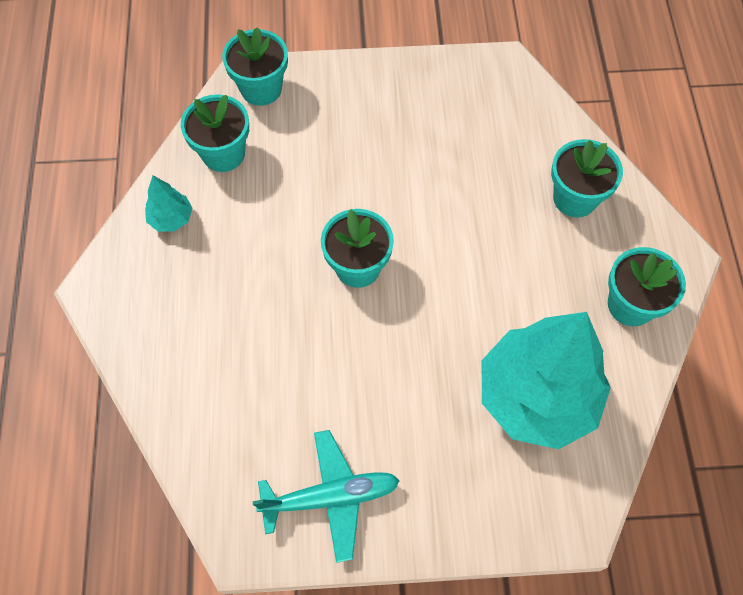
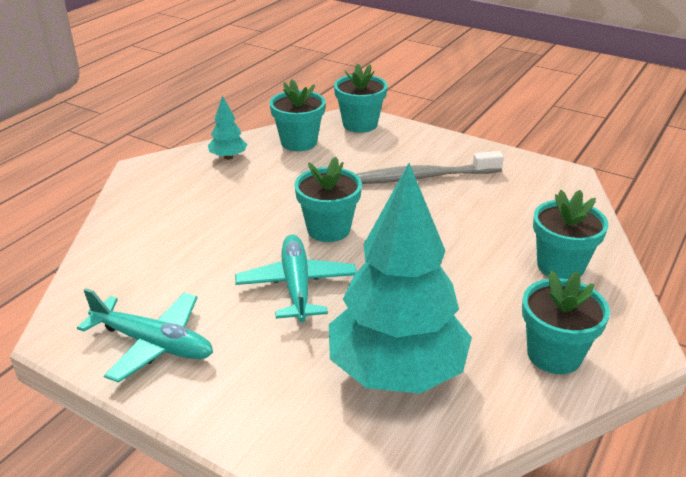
camera: 35 degrees right, 30 degrees down
none -> turquoise plane [235,234,357,322]
none -> grey toothbrush [356,151,504,184]

